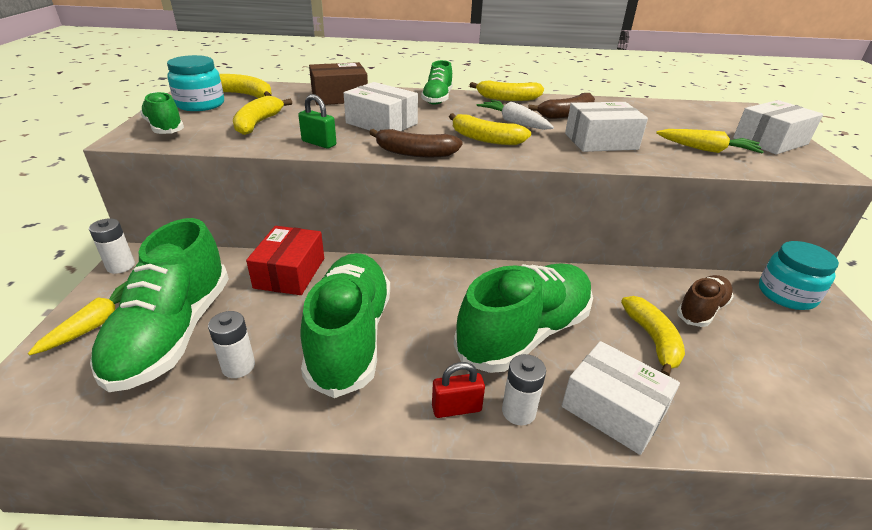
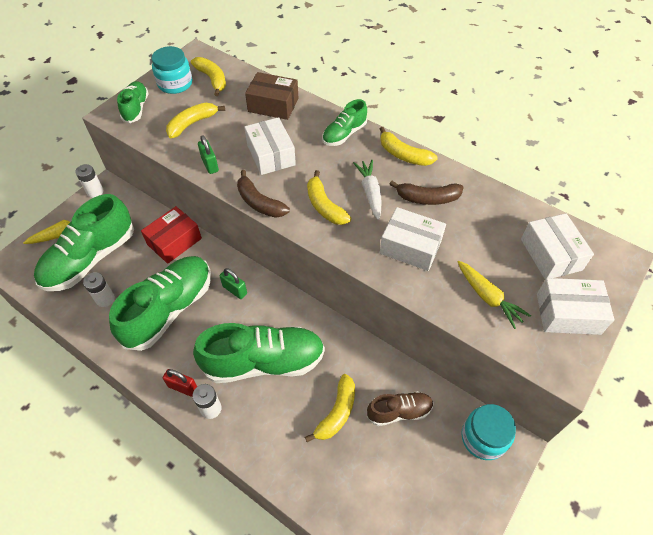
camera: 35 degrees right, 20 degrees up
white box [562,341,680,455] -> white box moved to [521,213,594,280]
none -> green padlock [220,268,247,299]

